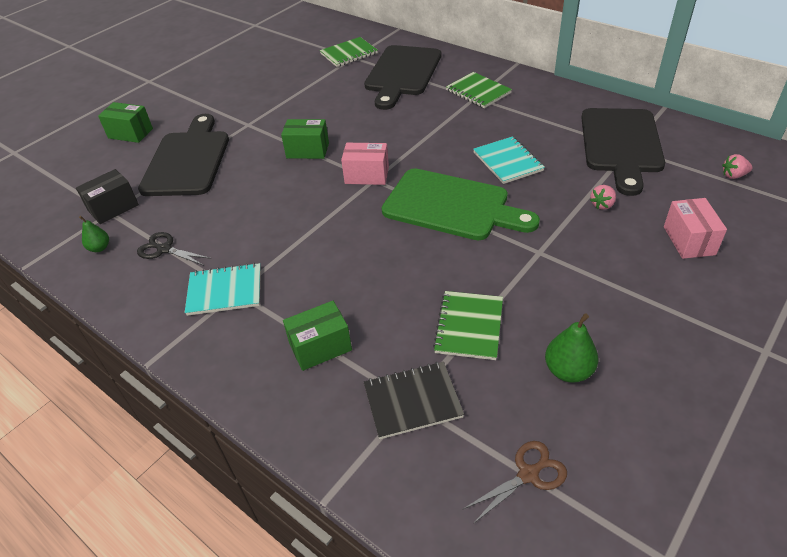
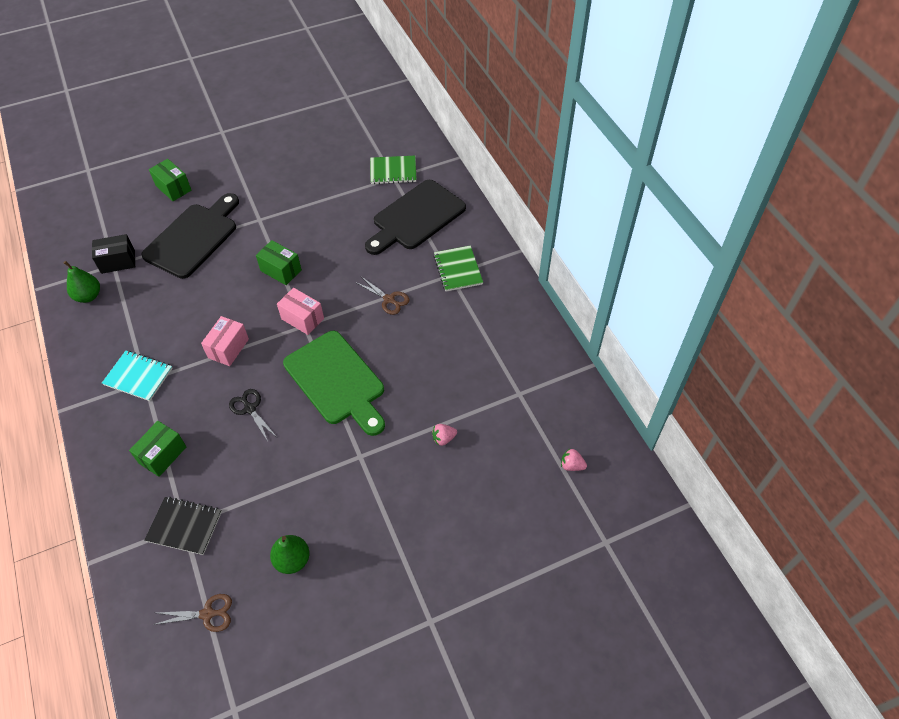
camera: 25 degrees right, 10 degrees up
green pear [79,216,109,252] -> green pear [64,261,100,303], size x1.58
black scissors [137,232,211,265] -> black scissors moved to [229,389,276,441]
green box [283,301,352,371] -> green box turned 60 degrees counterclockwise [129,421,186,477]
green notebook [433,291,503,360] -> none
turquoise notebook [473,136,545,184] -> none
black cutting board [581,108,665,196] -> none
pink box [664,198,727,259] -> pink box moved to [201,316,249,366]
none -> brown scissors [355,277,410,315]

